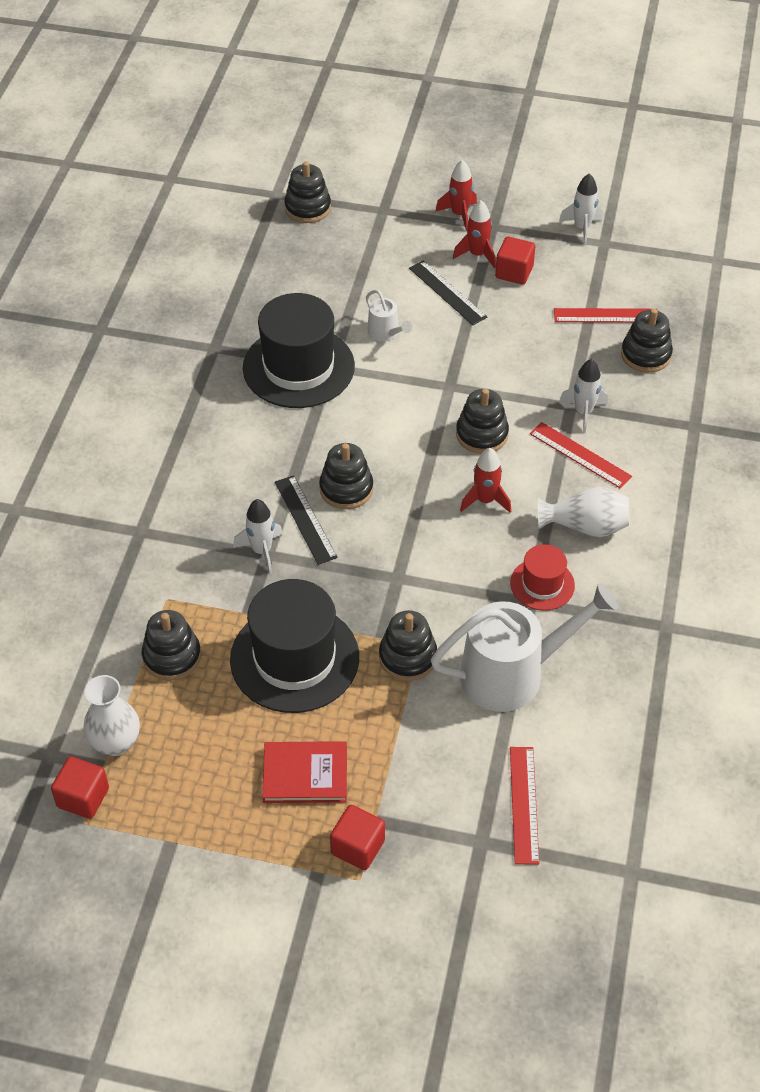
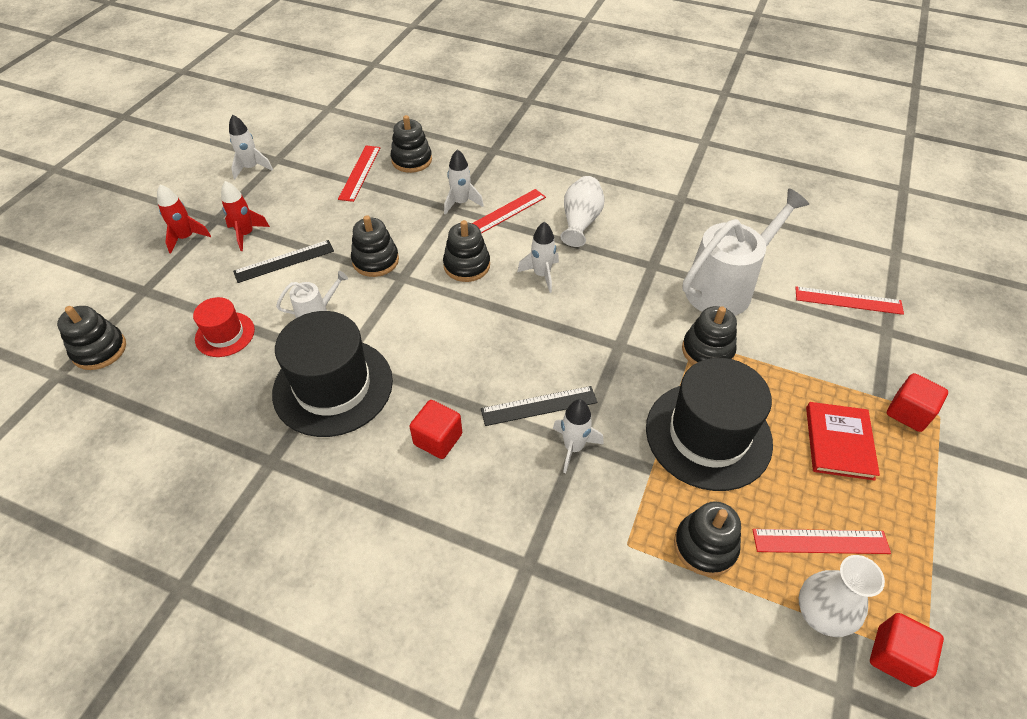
camera: 80 degrees left, 0 degrees up
black stacking toy [319,443,373,509] -> black stacking toy moved to [351,215,399,277]
white watering can [431,583,618,712] -> white watering can turned 60 degrees clockwise [682,188,809,316]
red rocket [460,448,511,513] -> white rocket [517,222,559,293]
red cube [495,237,535,284] -> red cube moved to [410,400,462,459]
red hat [510,544,575,611] -> red hat moved to [193,297,255,357]
none -> red ruler [752,529,891,554]

